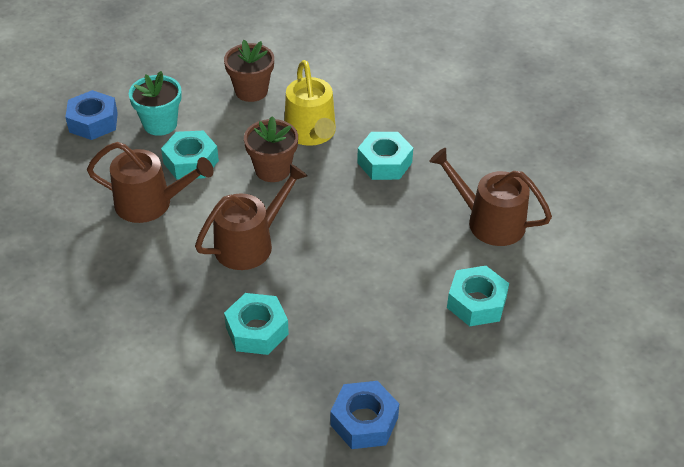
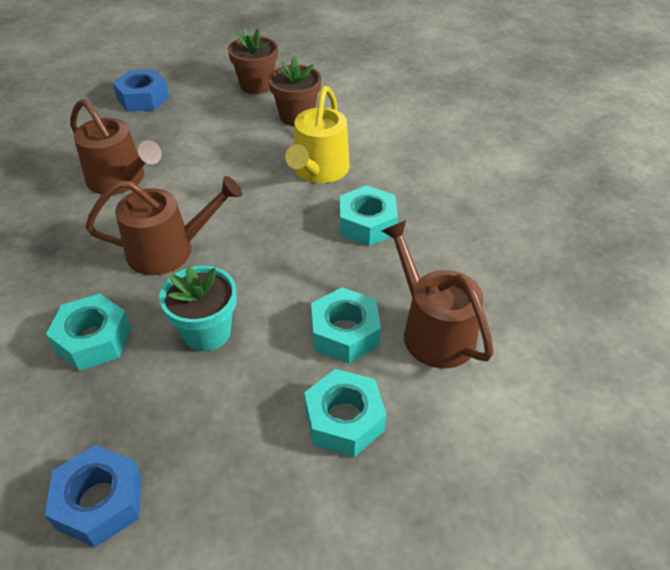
camera: 30 degrees right, 0 degrees up
turquoise flower pot [129,71,182,136] -> turquoise flower pot moved to [159,266,237,351]
turquoise nut [161,131,219,180] -> turquoise nut moved to [311,287,381,363]
brown flower pot [244,116,298,182] -> brown flower pot moved to [228,28,278,94]

